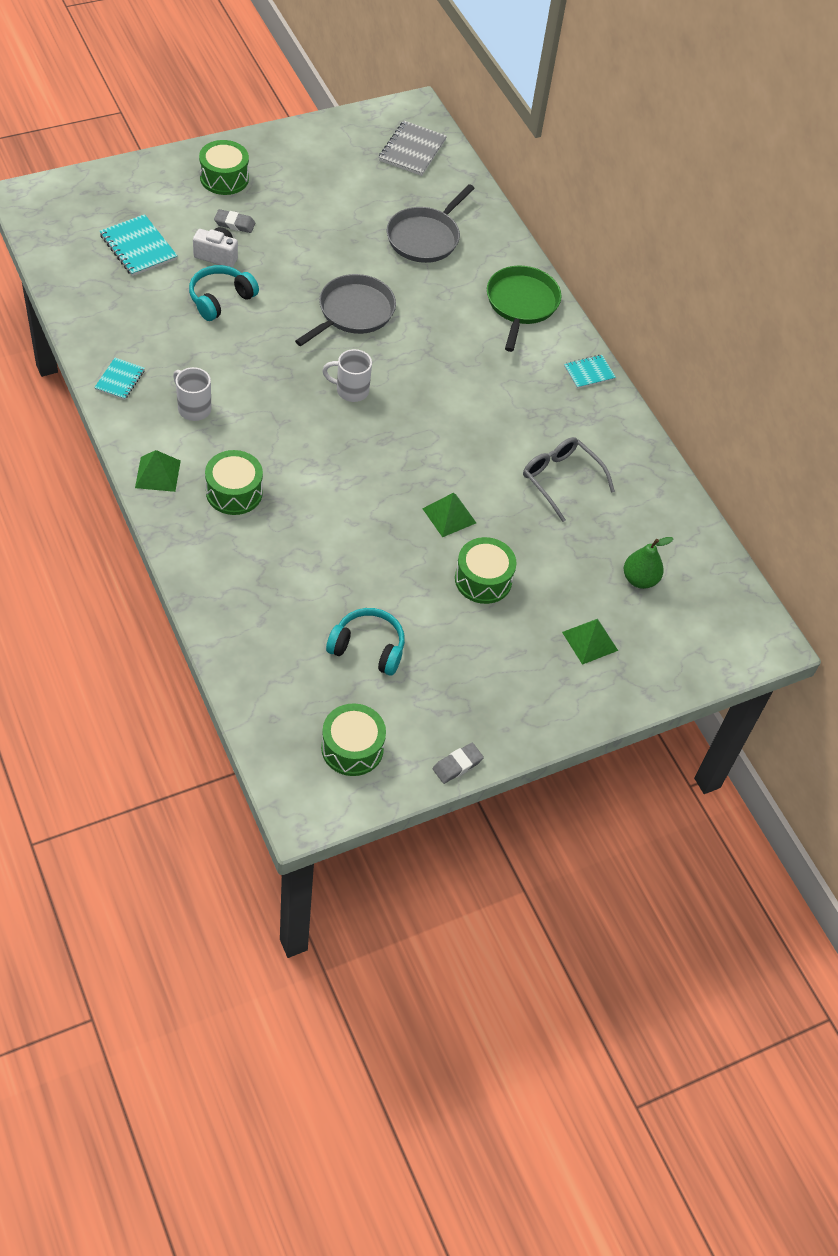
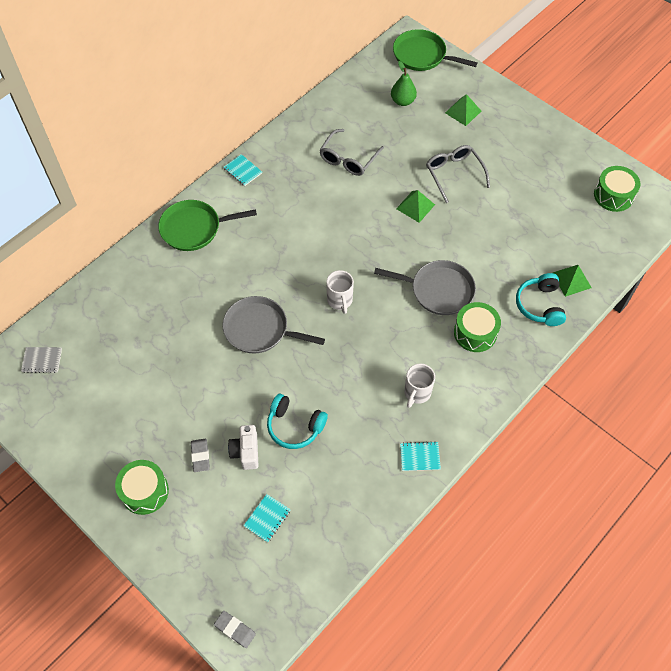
camera: 105 degrees left, 5 degrees up
turquoise notebook [99,214,177,276] -> turquoise notebook [244,494,291,542], size x0.61
green pyramid [135,450,181,492] -> green pyramid moved to [553,265,592,297]
turquoise headphones [326,608,405,676] -> turquoise headphones moved to [516,273,566,326]
grey notebook [379,121,447,176] -> grey notebook [21,347,62,373], size x0.61
grey pan [387,184,475,263] -> grey pan moved to [374,260,476,315]
grey eraser [433,743,484,784] -> grey eraser moved to [214,611,256,648]
green drum [455,537,516,604] -> grey glasses [426,145,490,203]
none -> green pan [393,29,478,71]

